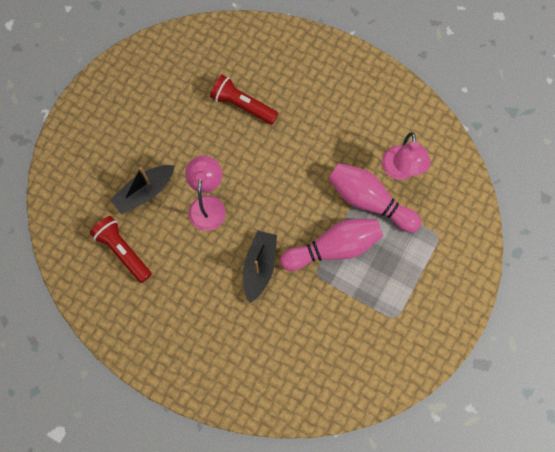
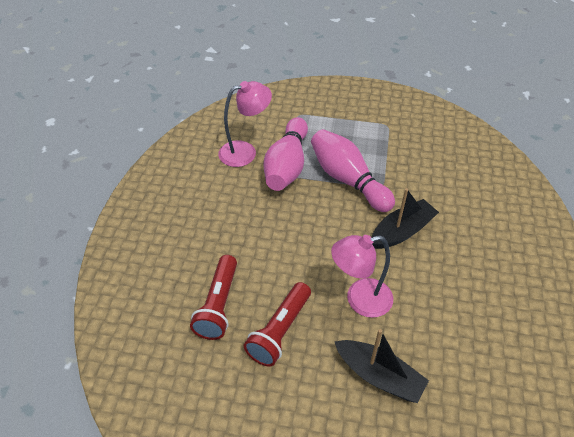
camera: 110 degrees left, 25 degrees down
red flashlight [90,216,152,283] -> red flashlight moved to [244,282,311,367]
black boat [243,231,277,303] -> black boat turned 150 degrees clockwise [372,188,439,249]

